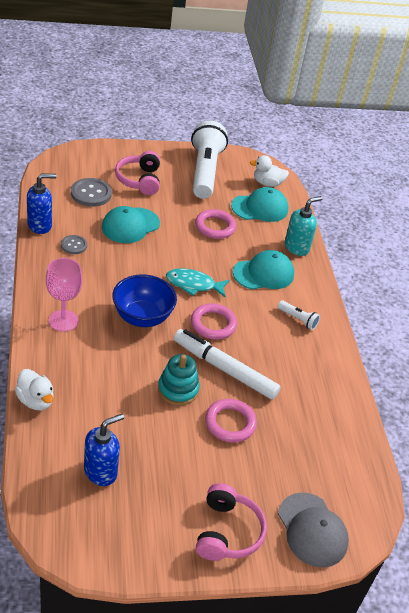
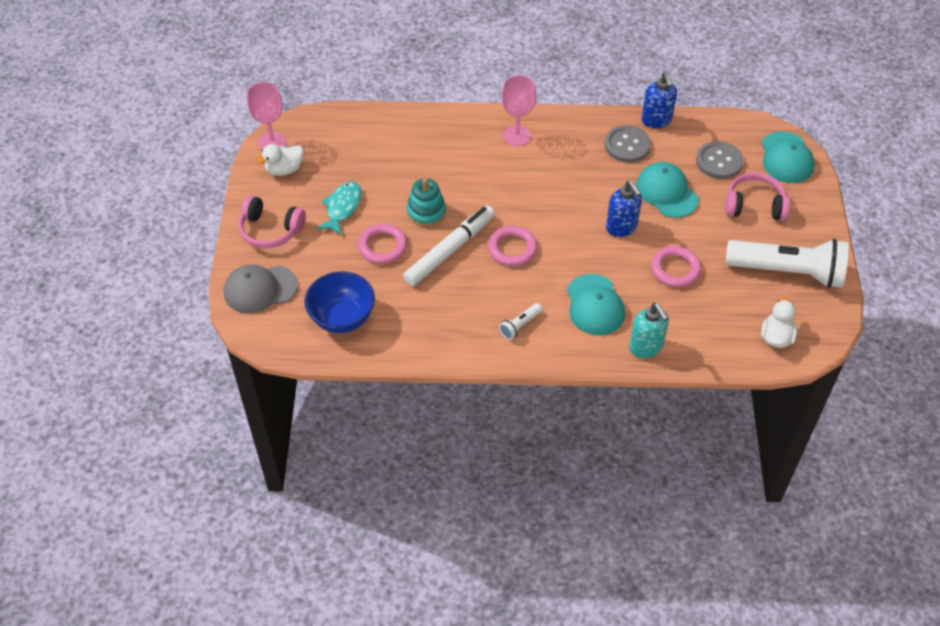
camera: 105 degrees right, 10 degrees up
white duck [15,369,54,410] -> white duck moved to [256,144,304,176]
grey button [61,235,87,254] -> grey button [604,125,651,162], size x1.67
blue soap dispenser [84,414,124,486] -> blue soap dispenser moved to [606,180,642,237]
blue bowl [112,274,177,327] -> blue bowl moved to [304,271,375,333]
turquoise fish [166,268,230,297] -> turquoise fish moved to [316,181,362,235]
turquoise cap [231,187,288,222] -> turquoise cap moved to [761,131,815,183]
none -> pink goblet [247,82,286,150]

